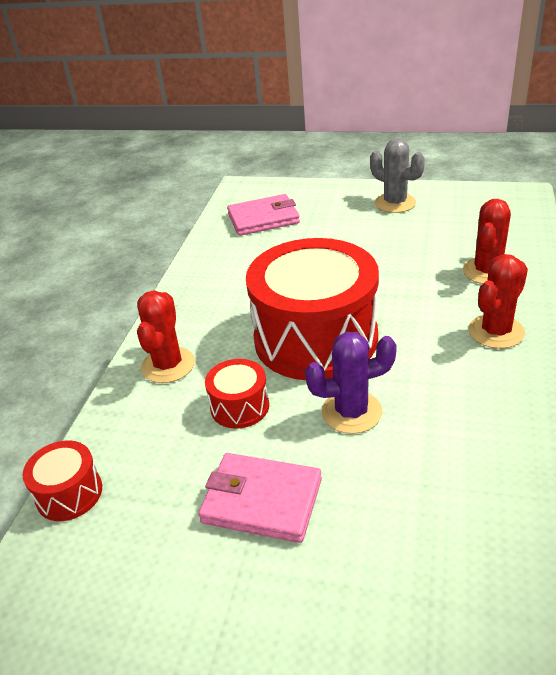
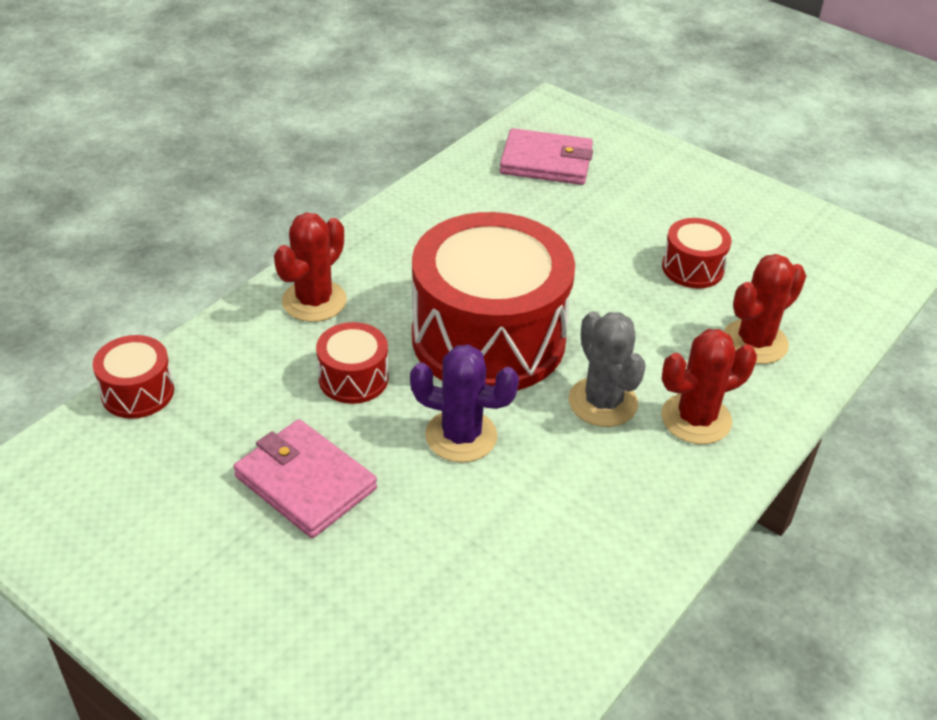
camera: 20 degrees right, 5 degrees up
grey cactus [370,138,425,213] -> grey cactus moved to [568,311,646,427]
none -> red drum [662,218,732,289]

